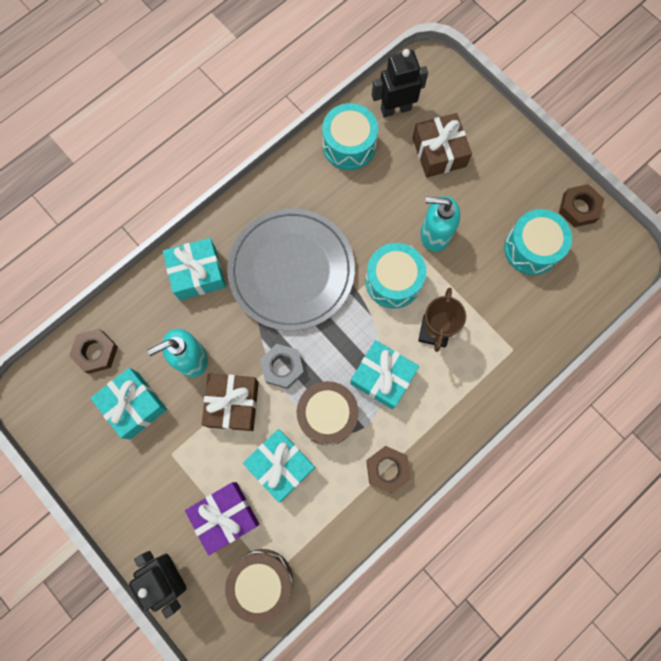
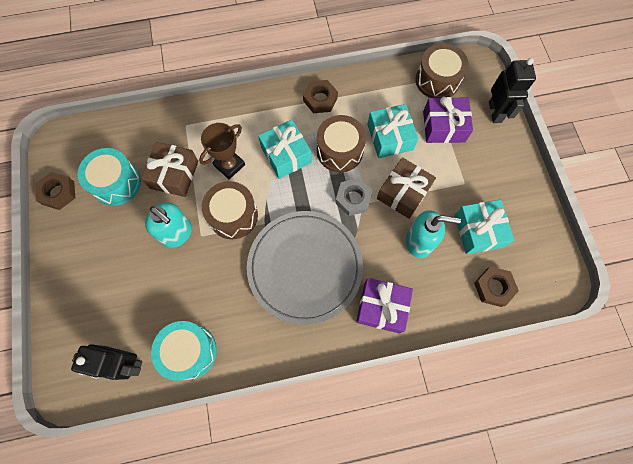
camera: 150 degrees left, 5 degrees down
turquoise gift [163,238,226,300] -> purple gift [356,278,413,334]
turquoise drum [365,243,426,309] -> brown drum [202,181,258,239]
brown gift [412,113,472,178] -> brown gift moved to [141,142,198,197]

